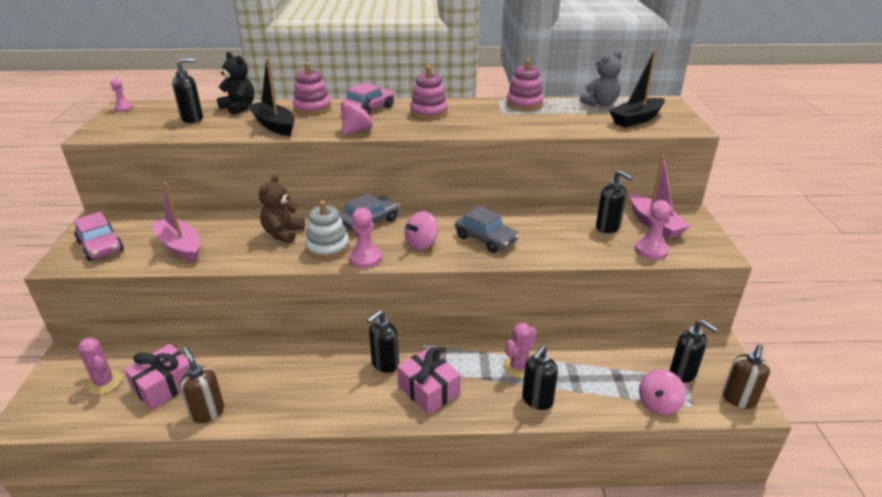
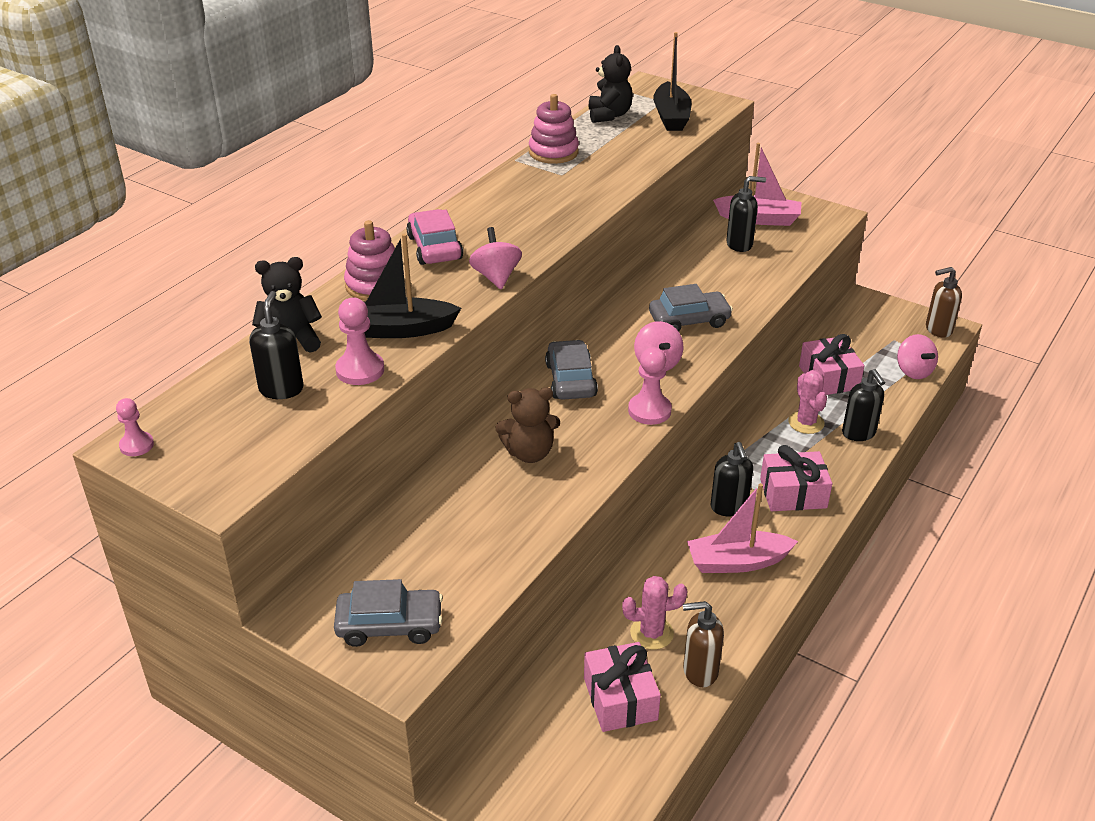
camera: 55 degrees left, 5 degrees up
pink car [74,212,123,261] -> grey car [334,579,443,647]
pink cactus [78,337,122,395] -> pink cactus moved to [622,576,688,650]
pink boat [151,182,200,262] -> pink boat moved to [687,483,798,573]
brown teddy bear [259,175,305,244] -> brown teddy bear turned 60 degrees counterclockwise [495,387,560,463]
white stacking toy [305,201,350,260] -> none
pink stacking toy [410,66,448,119] -> none
grey teddy bear [580,51,622,106] -> black teddy bear [589,45,633,123]
pink pawn [635,200,671,260] -> pink pawn moved to [335,298,384,385]
black soap dispenser [670,319,718,383] -> none
brown soap dispenser [723,345,770,409] -> brown soap dispenser turned 105 degrees clockwise [926,267,962,338]
none -> pink gift [799,334,865,395]

